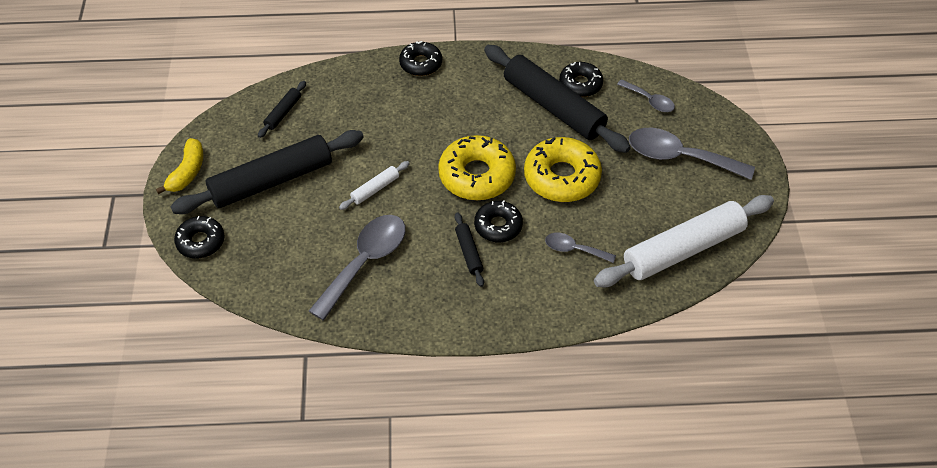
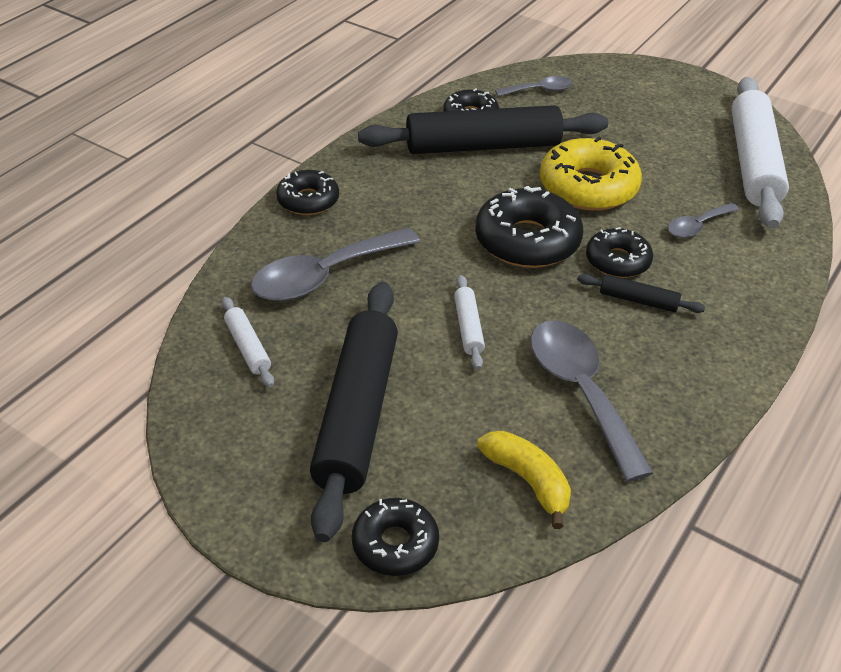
camera: 55 degrees left, 10 degrees down
yellow banana [156,138,203,194] -> yellow banana moved to [477,431,571,529]
black rolling pin [258,81,306,138] -> white rolling pin [222,297,274,387]
yellow donut [438,135,516,200] -> black donut [475,186,583,268]
grey spoon [629,128,755,180] -> grey spoon moved to [251,228,420,301]

